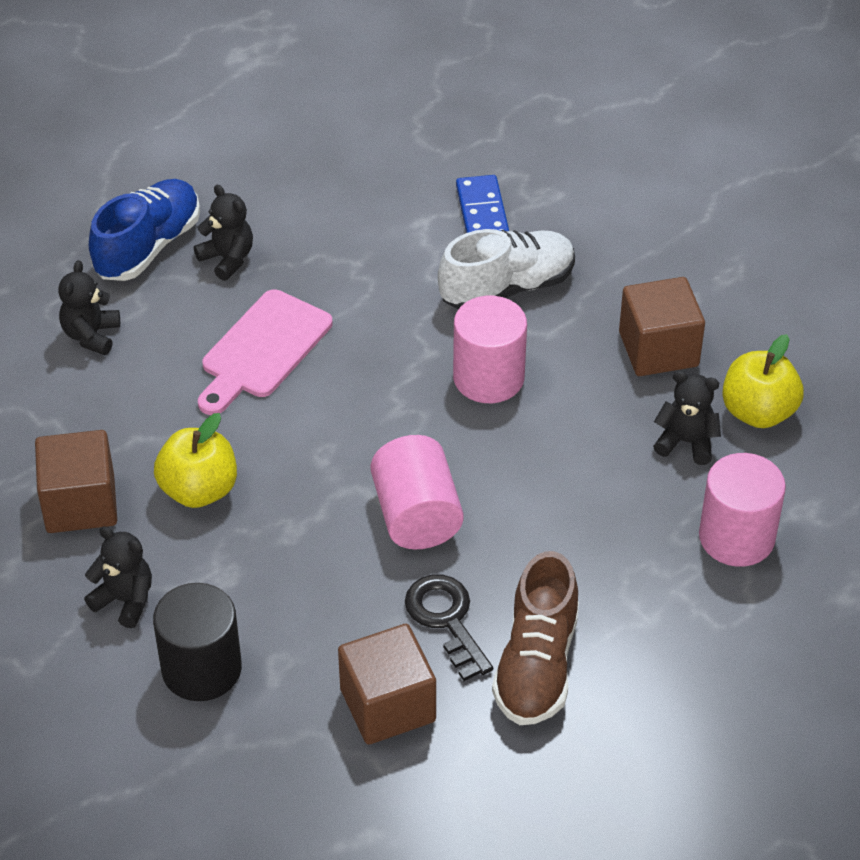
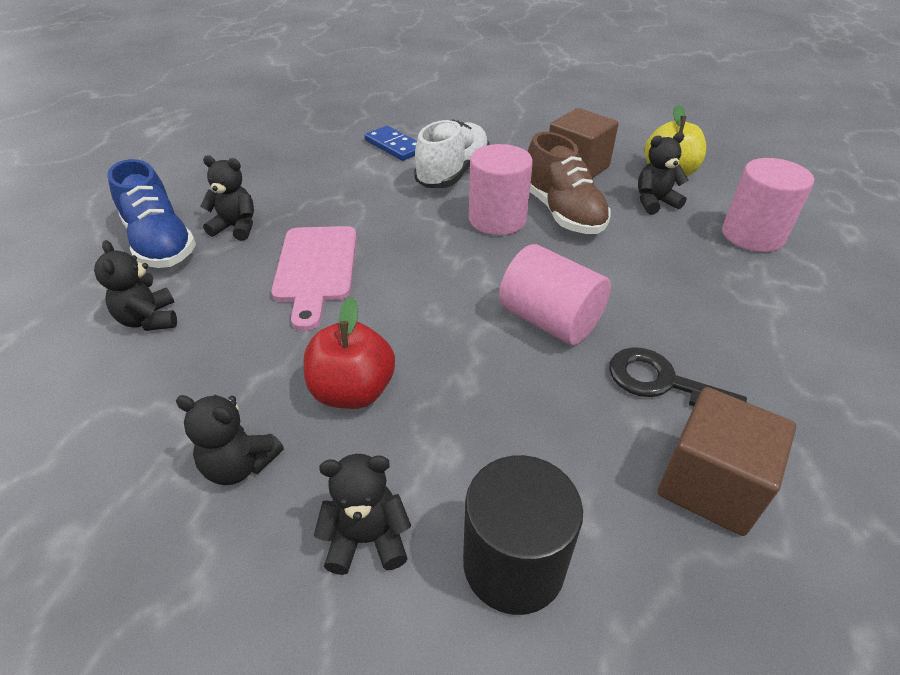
camera: 35 degrees left, 5 degrees down
brown cube [35,430,117,533] -> black teddy bear [176,395,284,485]
blue shoe [89,179,200,281] -> blue shoe turned 150 degrees clockwise [107,159,196,268]
yellow apple [154,413,237,508] -> red apple [303,297,395,409]
brown shoe [492,551,579,725] -> brown shoe moved to [528,132,611,234]

